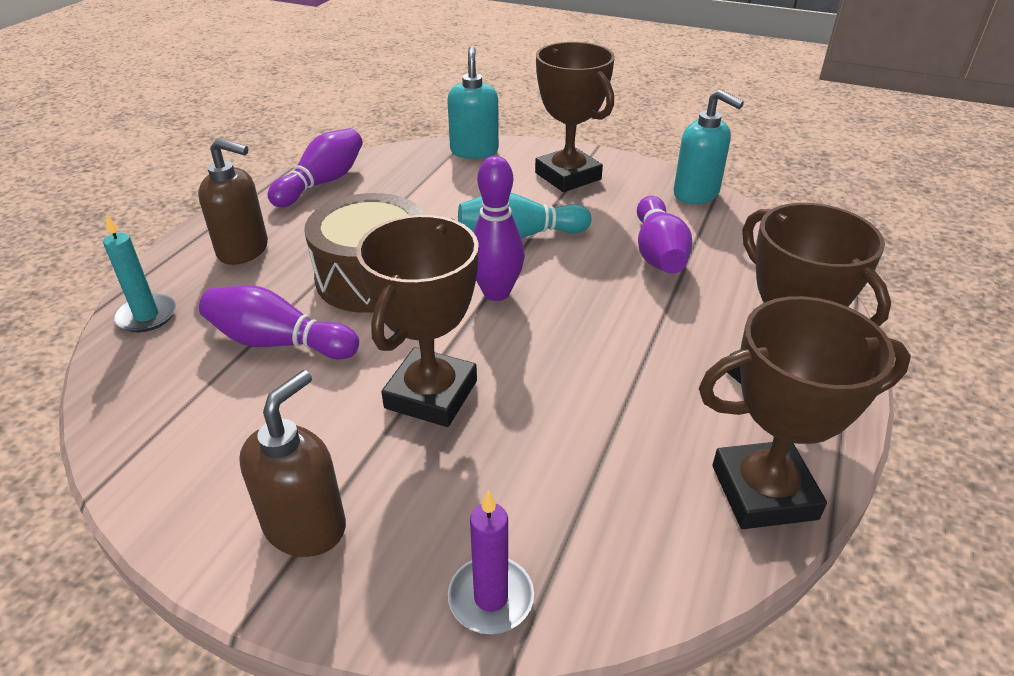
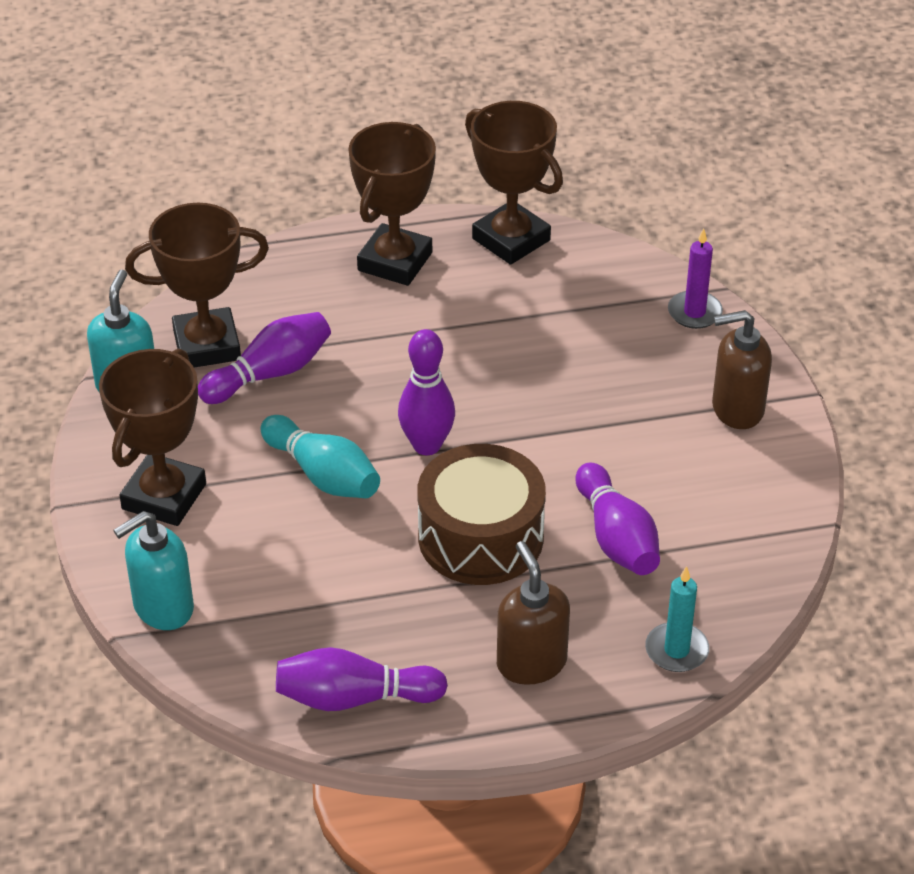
camera: 125 degrees left, 5 degrees up
brown trophy [356,215,479,427] -> brown trophy moved to [125,203,269,368]

